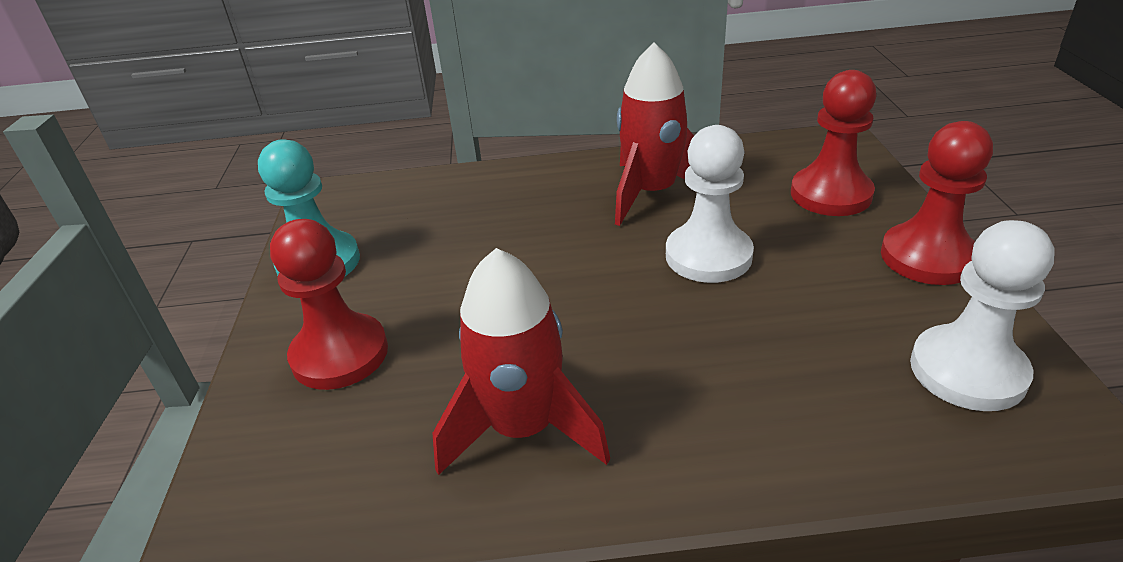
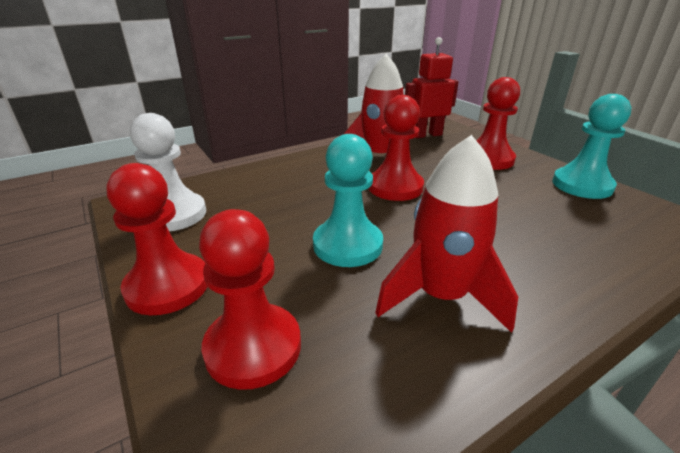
camera: 150 degrees right, 5 degrees down
white pawn [666,125,754,283] -> turquoise pawn [313,134,383,267]
none -> red pawn [368,95,424,201]
none -> red robot [405,37,458,138]

